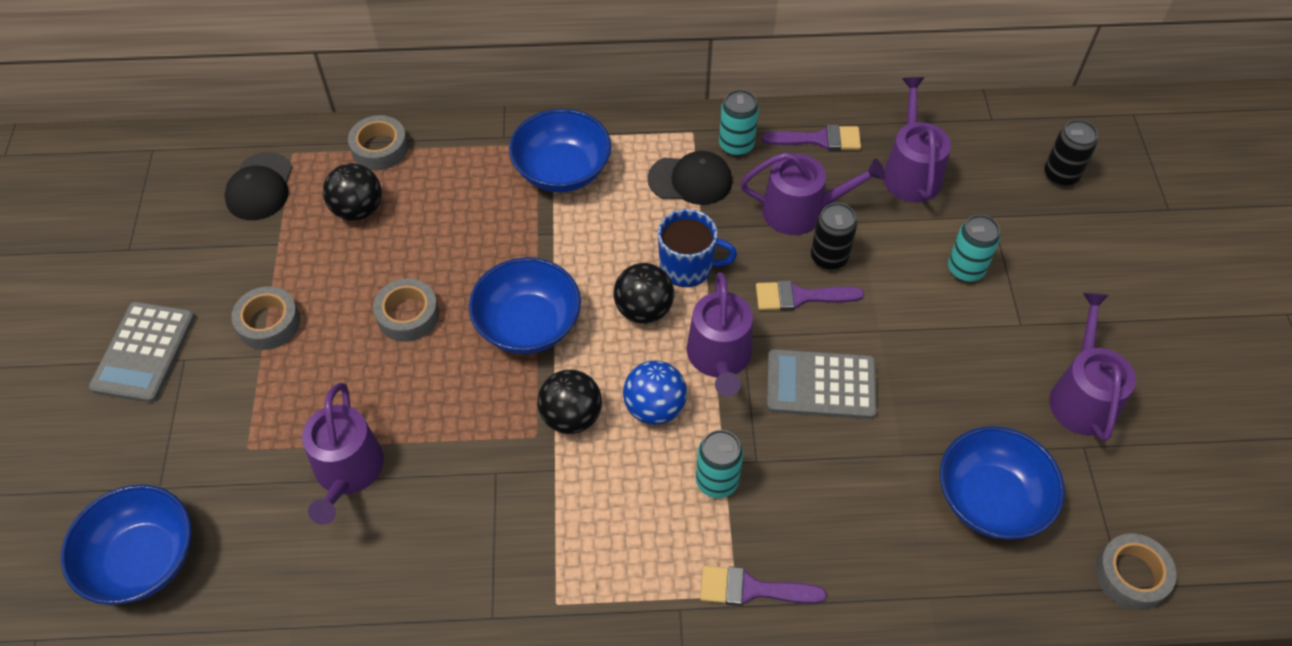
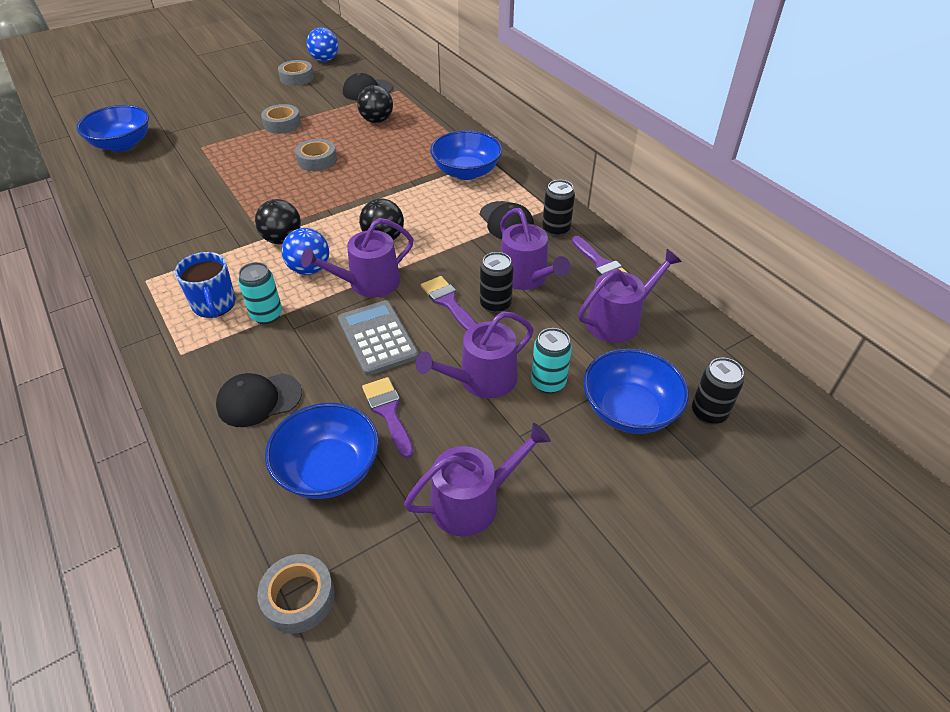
camera: 60 degrees right, 10 degrees down
grey calculator [89,302,195,403] -> none
purple watering can [302,383,384,525] -> purple watering can moved to [416,311,534,398]
grey tape [348,115,408,170] -> grey tape moved to [278,60,314,86]
blue bowl [469,257,581,354] -> blue bowl moved to [583,349,689,434]
blue mug [658,209,737,287] -> blue mug moved to [175,252,236,318]
purple brush [700,565,826,606] -> purple brush moved to [362,377,414,458]
turquoise can [719,90,759,157] -> black can [542,180,575,237]
none -> black cap [216,373,302,427]
none -> blue ball [306,27,338,62]

